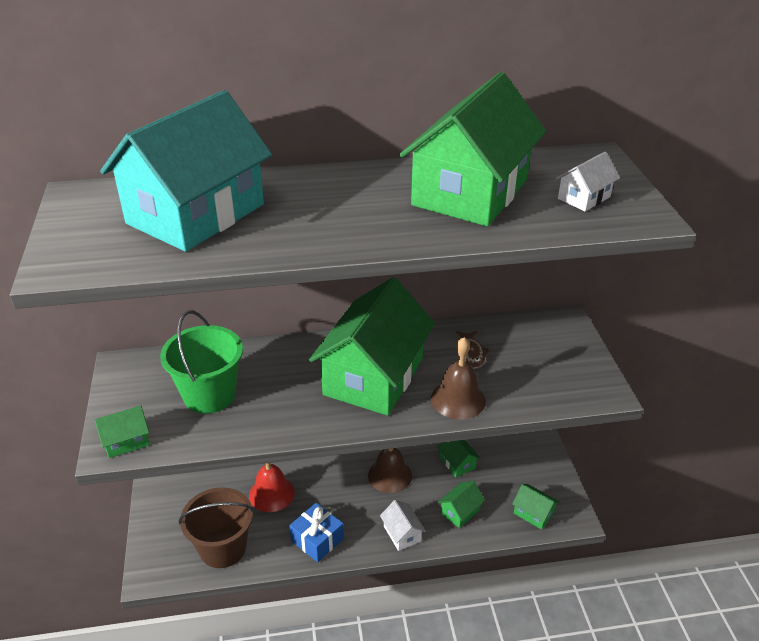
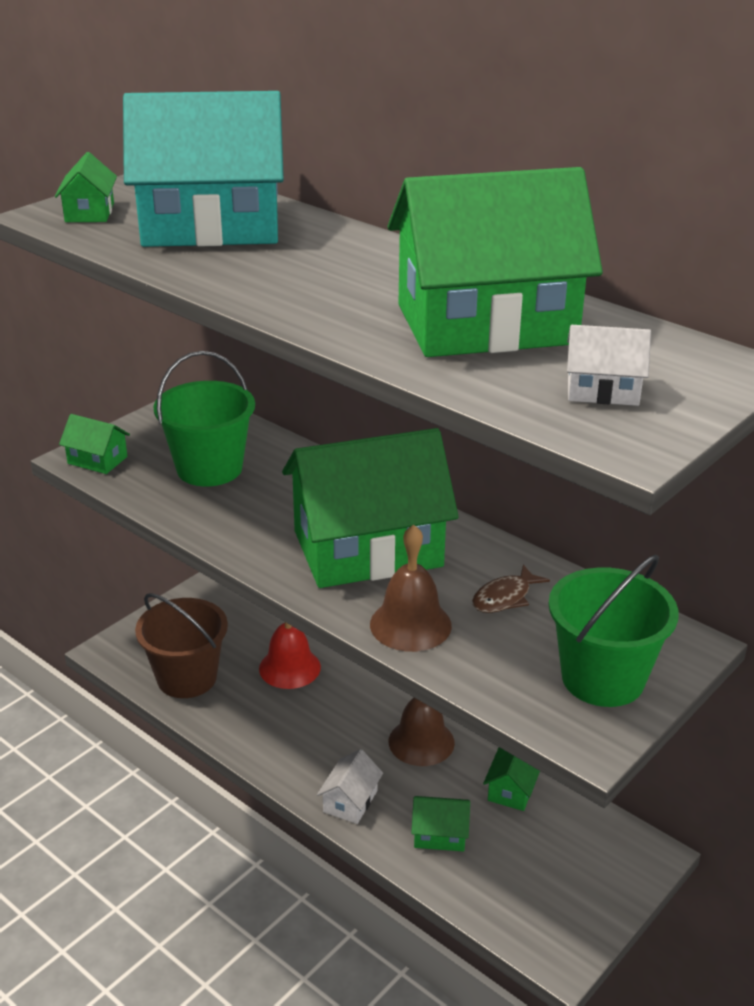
camera: 50 degrees right, 5 degrees down
blue gift [289,503,344,562] -> none
green house [512,484,559,530] -> green house moved to [55,152,117,222]
none -> green bucket [549,555,679,707]

